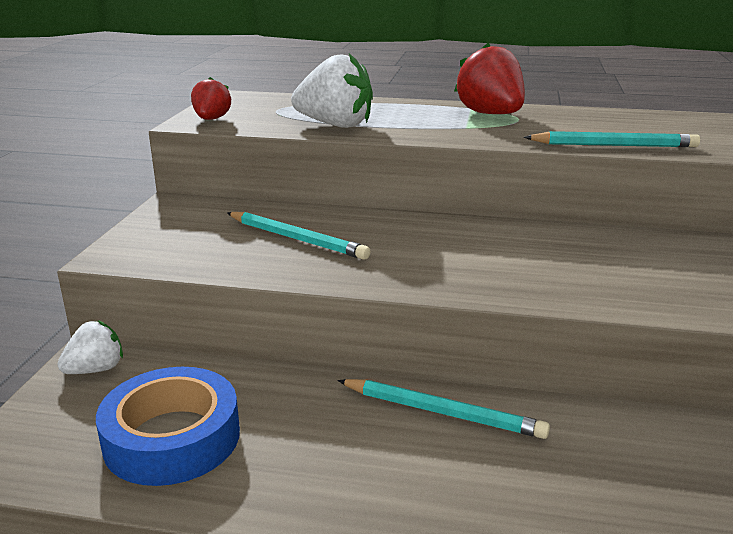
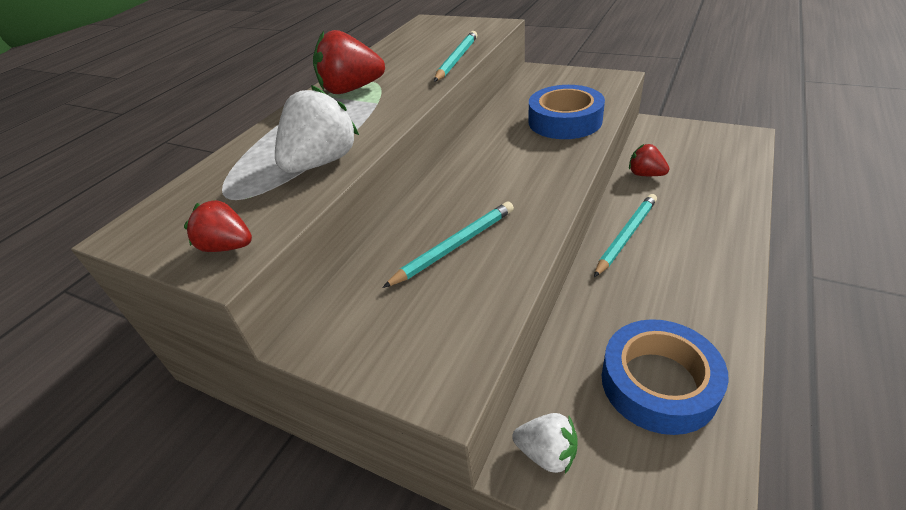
camera: 70 degrees left, 15 degrees up
white strawberry [57,320,123,374] -> white strawberry turned 135 degrees clockwise [512,413,578,474]
none -> blue tape [529,85,605,139]
none -> red strawberry [629,144,670,176]

